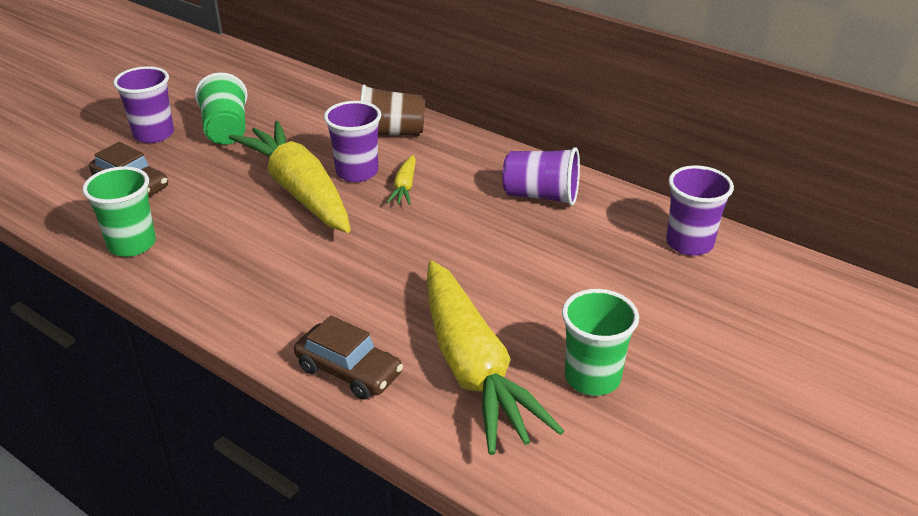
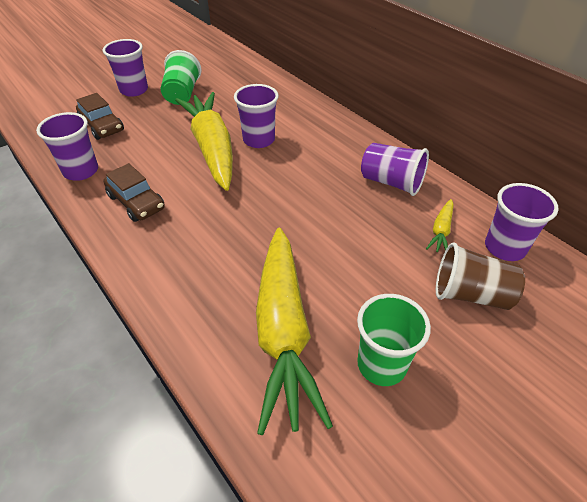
camera: 15 degrees right, 10 degrees up
green cup [83,166,156,257] -> purple cup [36,112,98,181]
brown car [294,315,403,400] -> brown car moved to [104,163,165,222]
brown cup [360,85,425,136] -> brown cup moved to [436,242,525,310]
yellow carrot [386,155,416,205] -> yellow carrot moved to [426,199,454,252]

